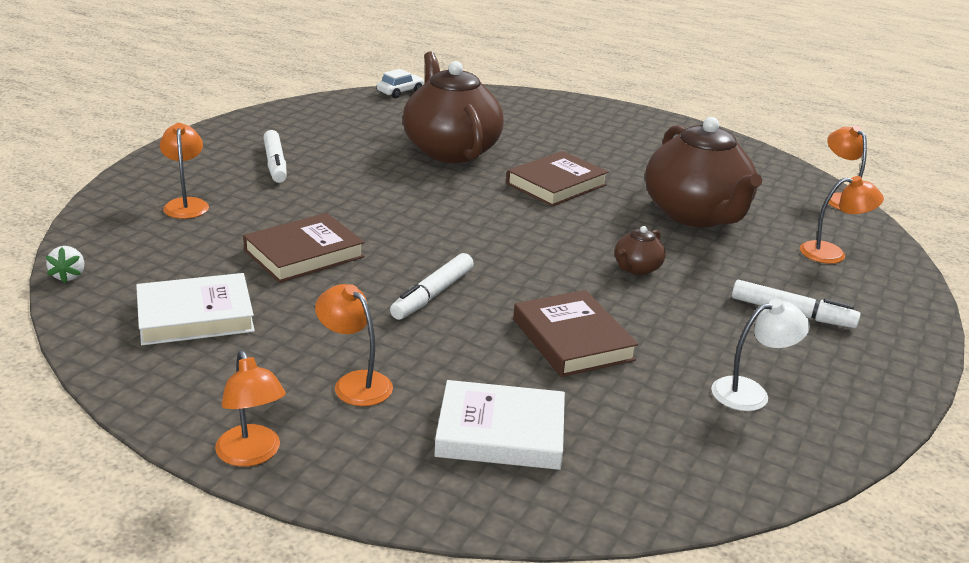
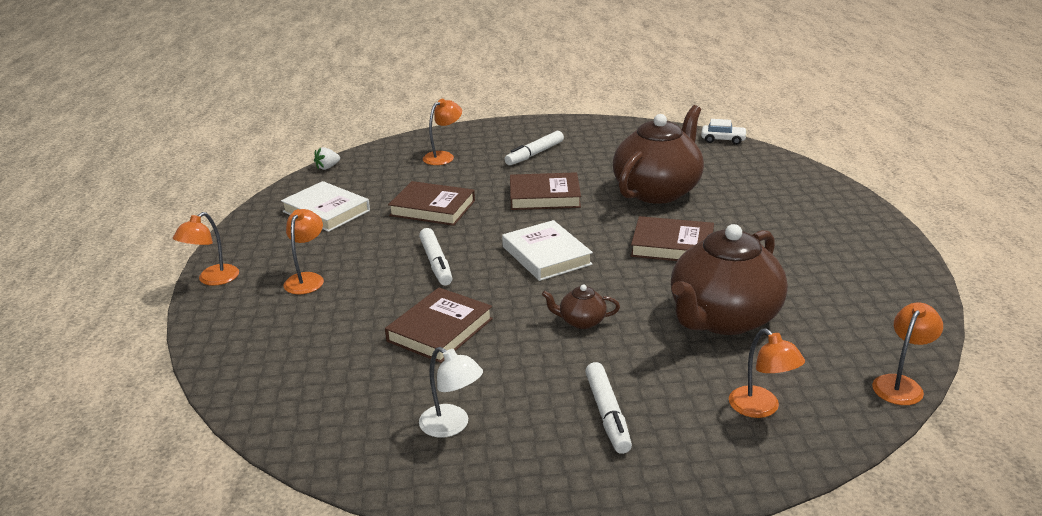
camera: 60 degrees right, 0 degrees up
white marker [390,253,474,320] -> white marker turned 105 degrees counterclockwise [419,228,452,285]
white book [434,380,565,470] -> white book moved to [502,220,593,281]
none -> brown book [510,172,581,210]

